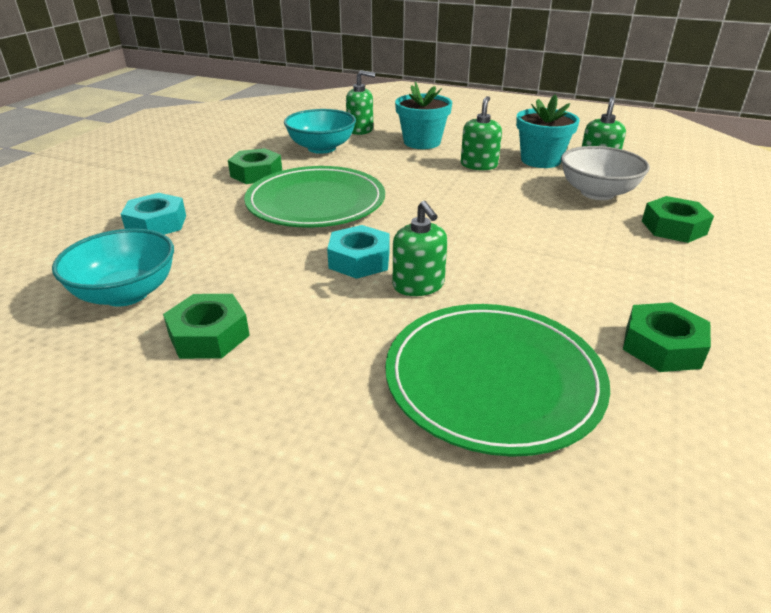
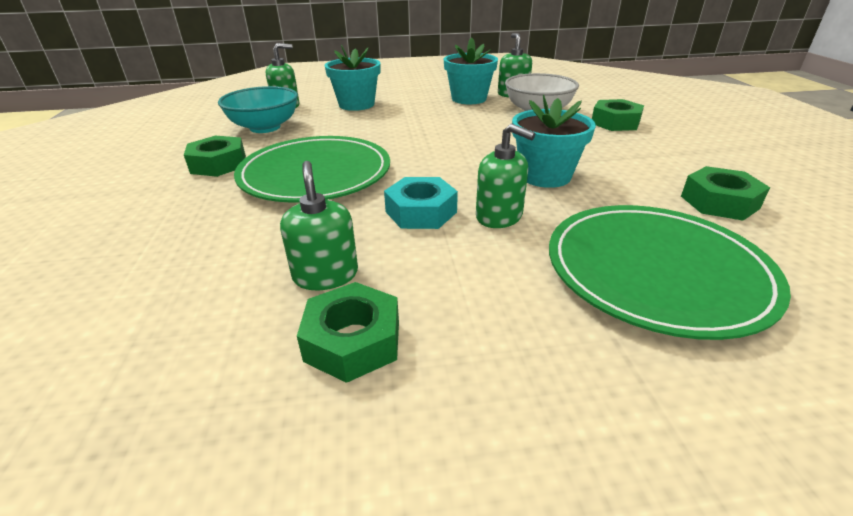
camera: 30 degrees left, 0 degrees up
turquoise bowl [52,228,174,307] -> none
turquoise nut [121,193,186,235] -> none
green soap dispenser [461,96,502,170] -> green soap dispenser moved to [280,161,358,290]
none -> turquoise flower pot [512,95,596,188]

